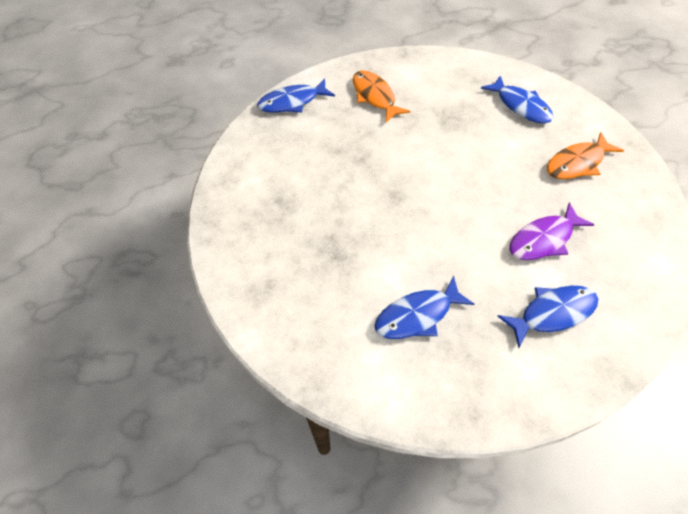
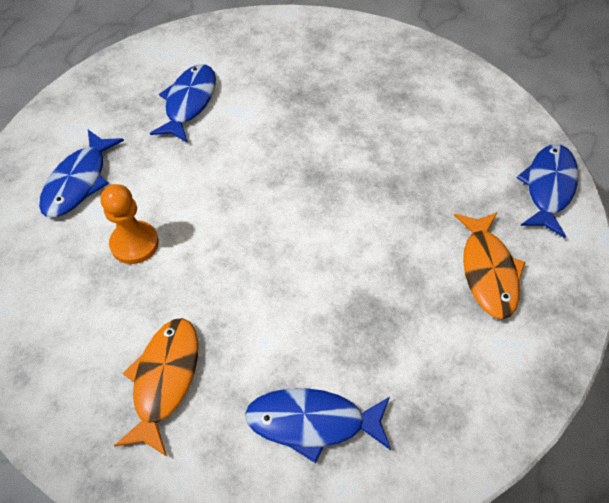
camera: 130 degrees right, 0 degrees up
orange fish [353,70,410,122] -> orange fish turned 75 degrees clockwise [454,212,526,319]
purple fish [509,202,594,260] -> orange pawn [101,184,159,264]

